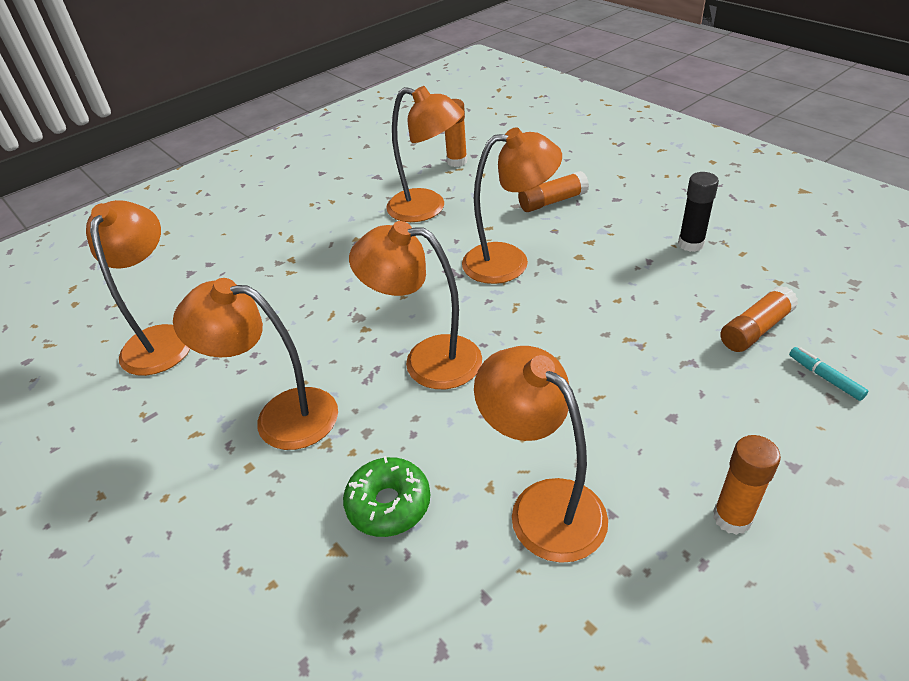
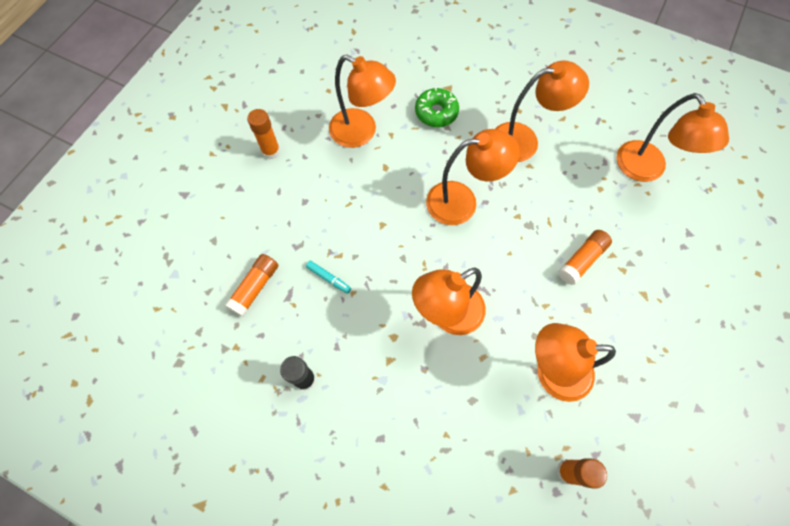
camera: 155 degrees right, 25 degrees up
orange glue stick [518,171,589,212] -> orange glue stick moved to [558,230,612,285]
turquoise marker [789,347,868,401] -> turquoise marker moved to [306,261,351,294]

